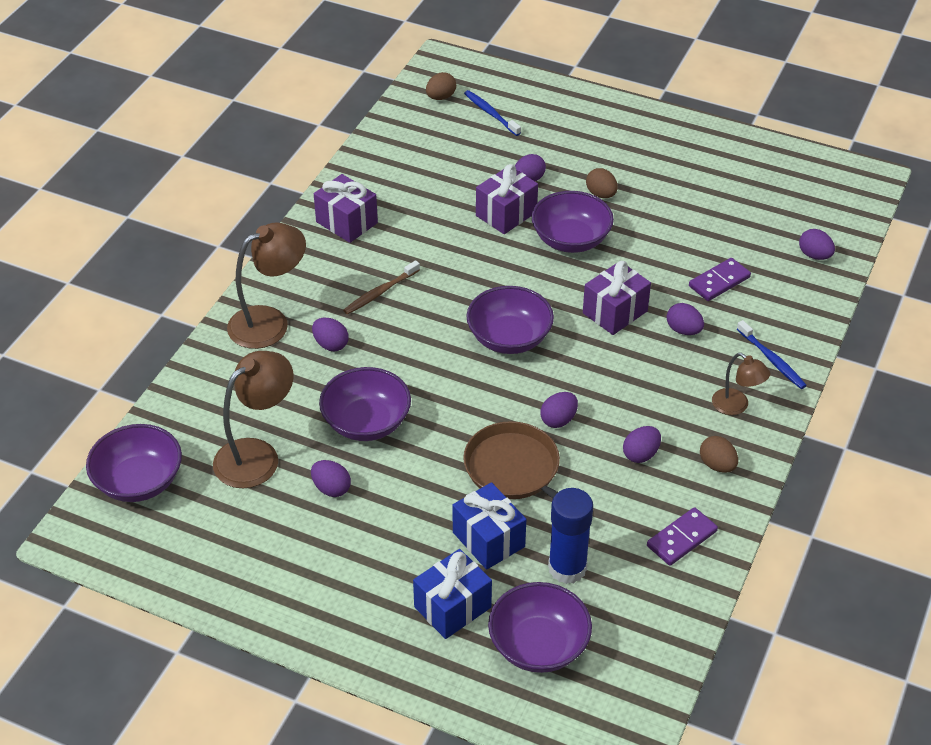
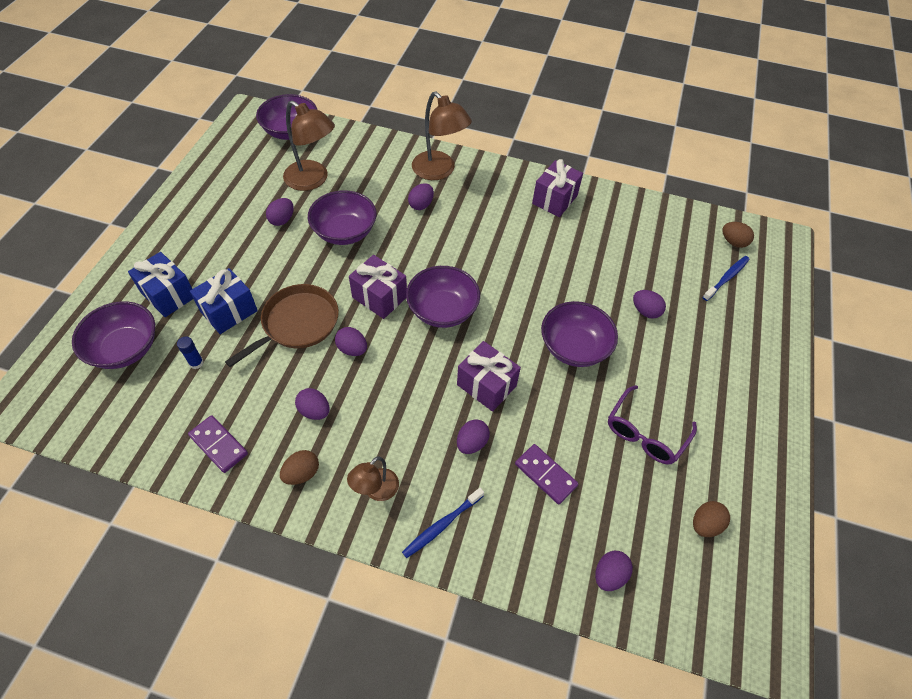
camera: 80 degrees right, 10 degrees up
brown toothbrush [343,260,420,314] -> none
purple gift [476,164,538,234] -> purple gift moved to [349,255,407,319]
blue glue stick [548,488,593,584] -> blue glue stick [177,337,204,369], size x0.46
brown egg [586,168,618,198] -> brown egg moved to [693,501,730,537]
none -> purple glasses [608,385,697,464]

